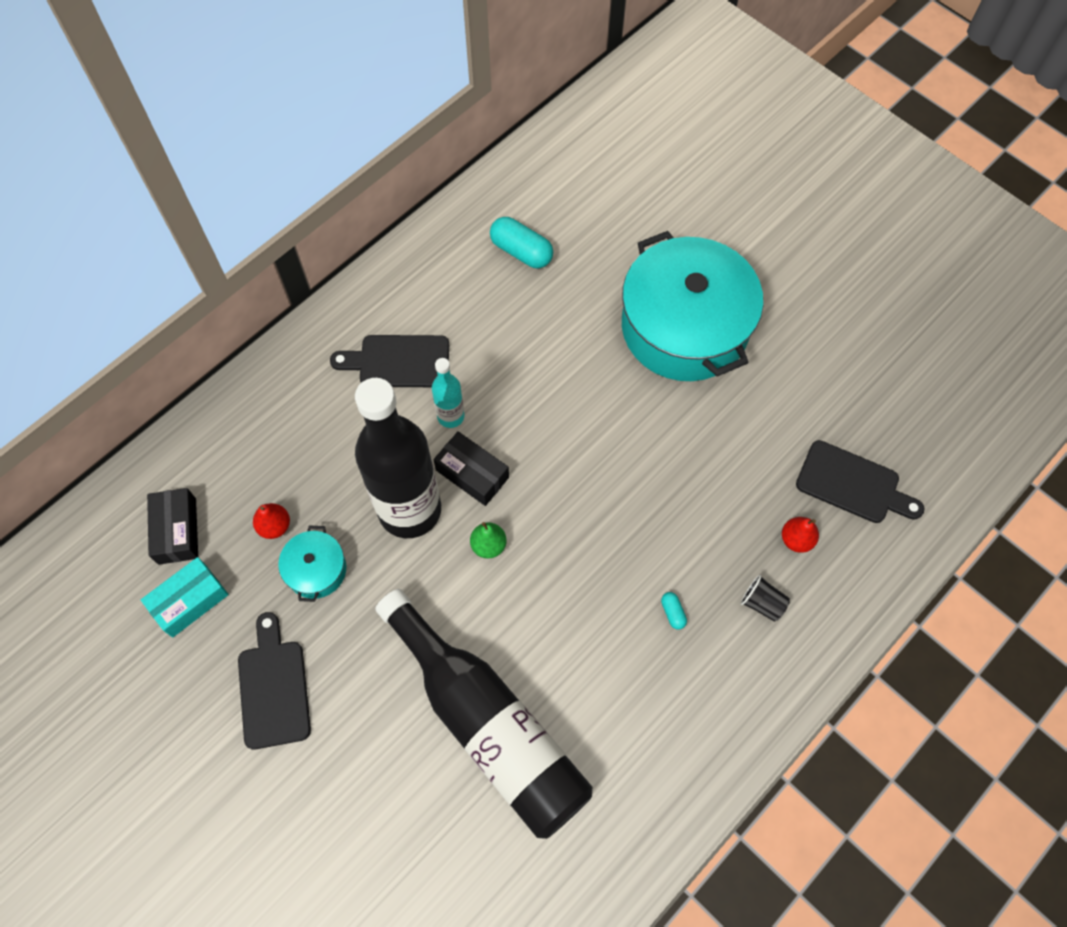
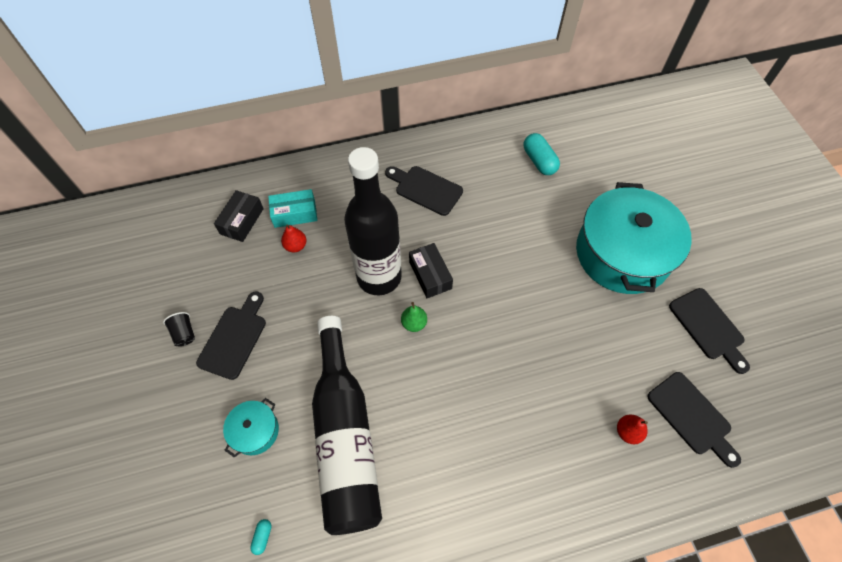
camera: 30 degrees right, 5 degrees down
turquoise box [141,557,229,637] -> turquoise box moved to [268,189,317,228]
turquoise pot [278,525,346,602] -> turquoise pot moved to [223,398,279,458]
turquoise bottle [432,358,465,428] -> none
turquoise capsule [661,592,687,630] -> turquoise capsule moved to [250,519,272,555]
black cup [741,575,790,622] -> black cup moved to [163,312,195,347]
none -> black cutting board [669,288,750,374]

